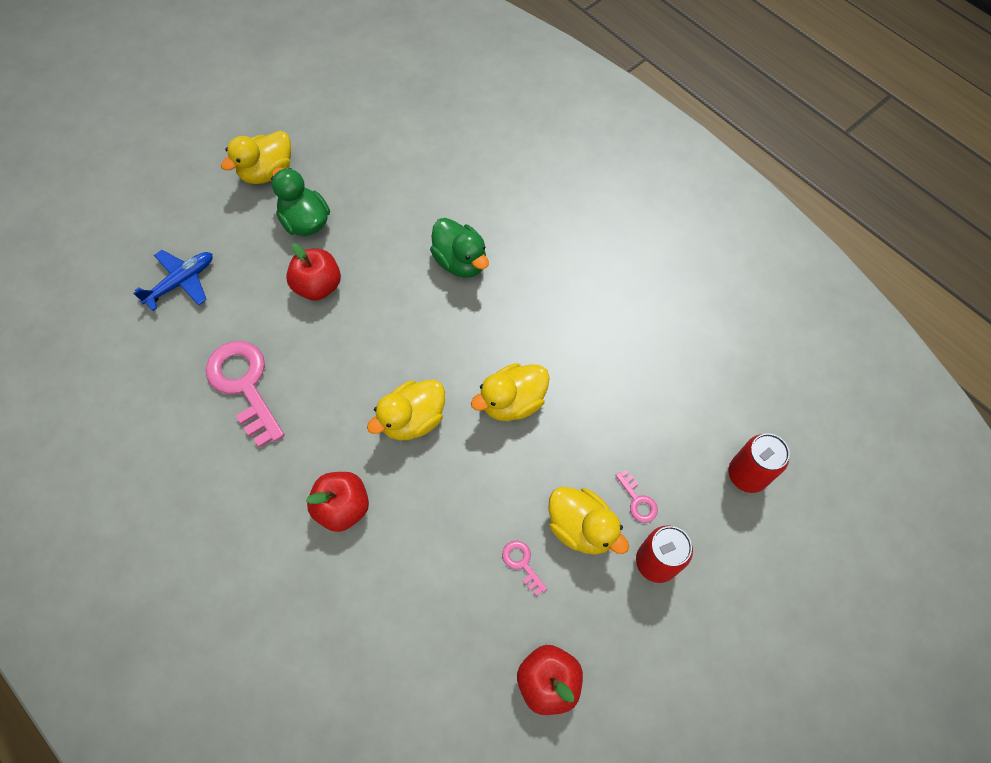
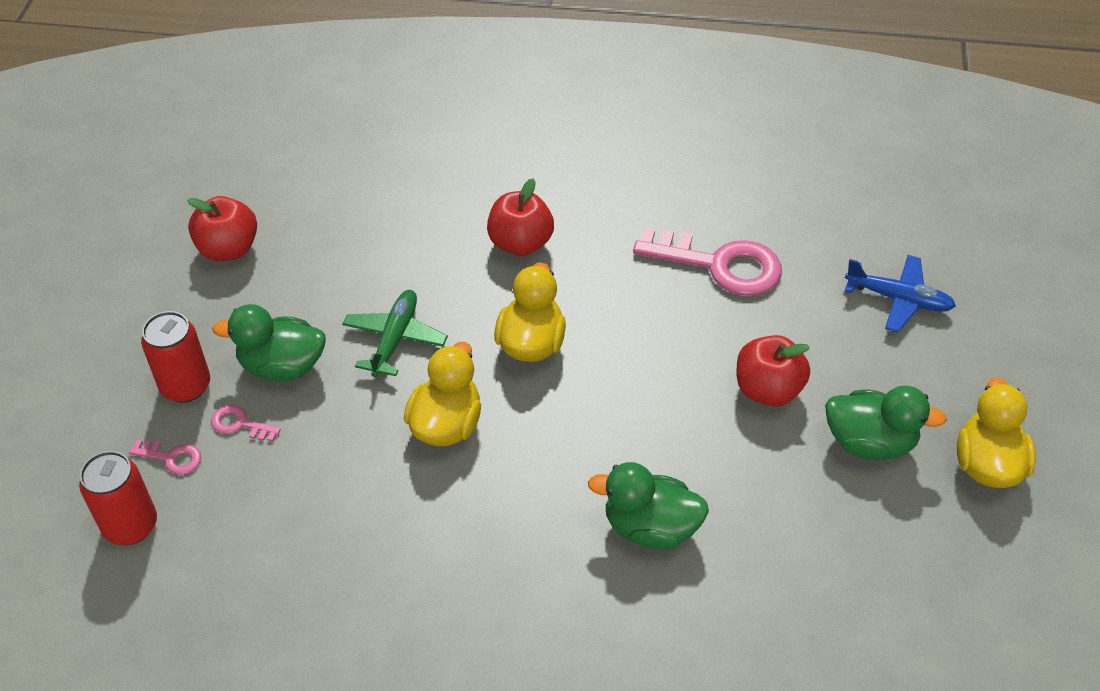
camera: 140 degrees right, 15 degrees down
blue plane [133,250,213,311] -> blue plane turned 75 degrees counterclockwise [845,255,956,332]
pink key [502,541,547,596] -> pink key moved to [129,440,201,475]
yellow duck [549,487,629,555] -> green duck [212,304,326,382]
none -> green plane [342,290,448,377]

